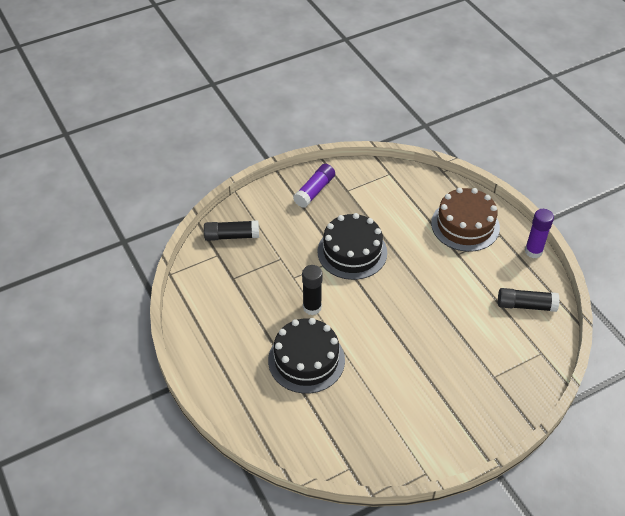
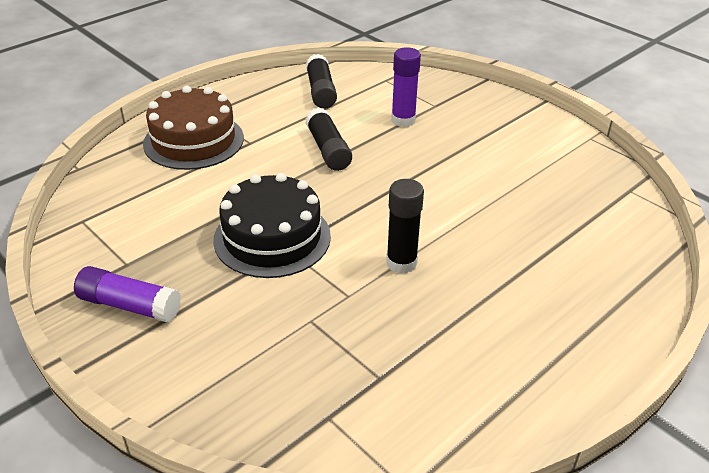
camera: 105 degrees left, 10 degrees down
black glue stick [204,220,259,241] -> black glue stick moved to [305,107,352,171]
black cake [268,318,345,393] -> none
purple glue stick [525,209,554,258] -> purple glue stick moved to [391,47,421,127]

